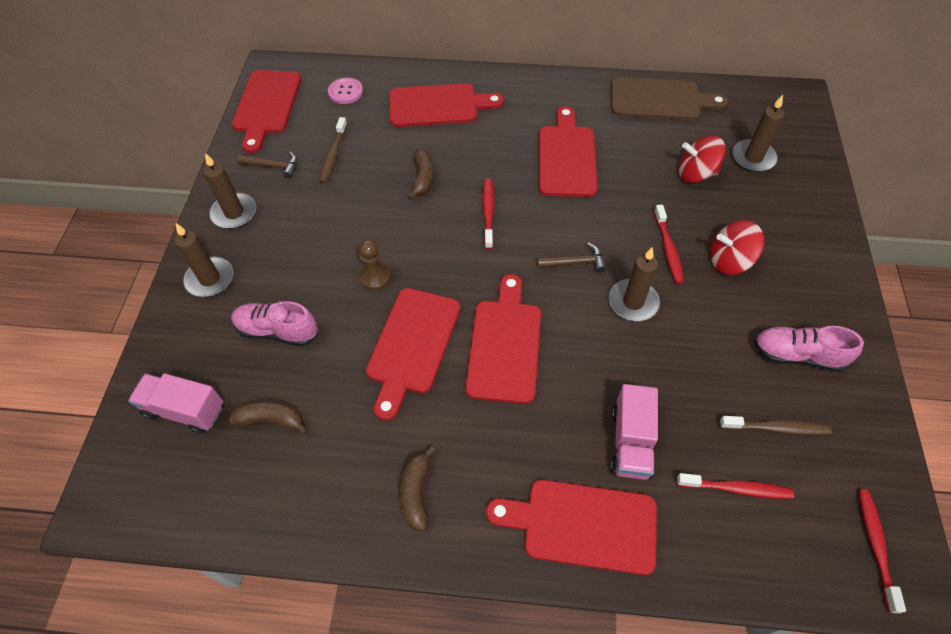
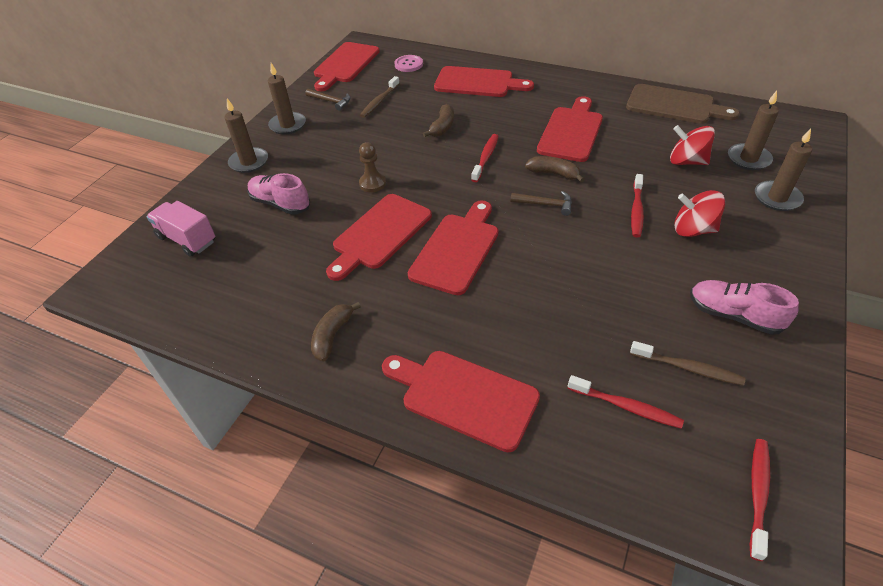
camera: 20 degrees right, 10 degrees down
brown banana [228,400,308,435] -> brown banana moved to [525,156,585,182]
brown candle [609,247,660,321] -> brown candle moved to [755,128,812,211]
pink truck [610,384,658,480] -> none

